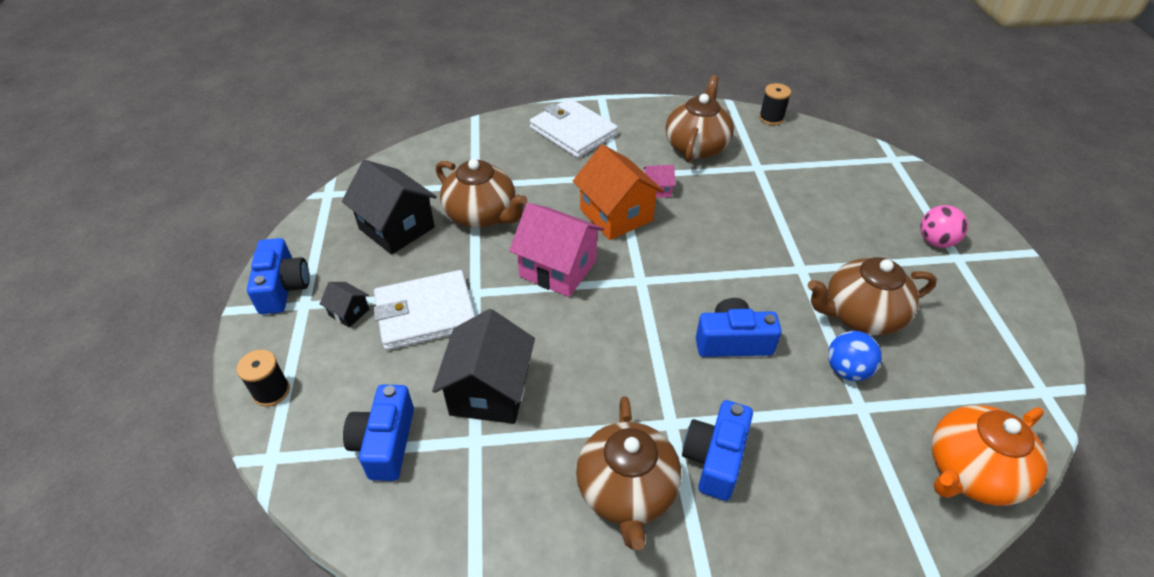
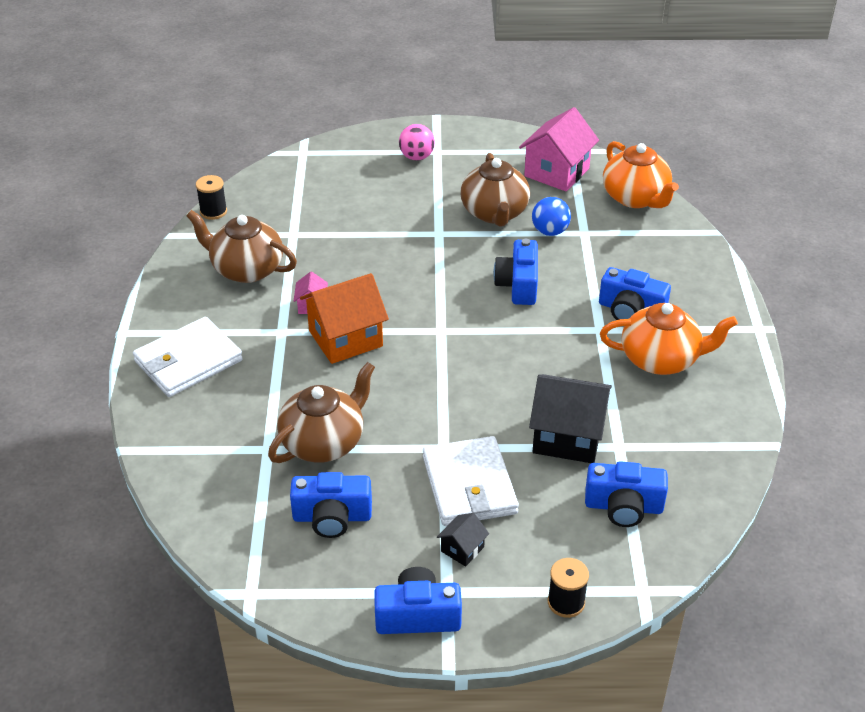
camera: 85 degrees left, 5 degrees down
black house [342,160,437,255] -> blue camera [290,472,372,538]
pink house [509,203,604,297] -> pink house moved to [519,107,599,191]
brown teapot [576,396,681,550] -> orange teapot [600,303,738,375]

